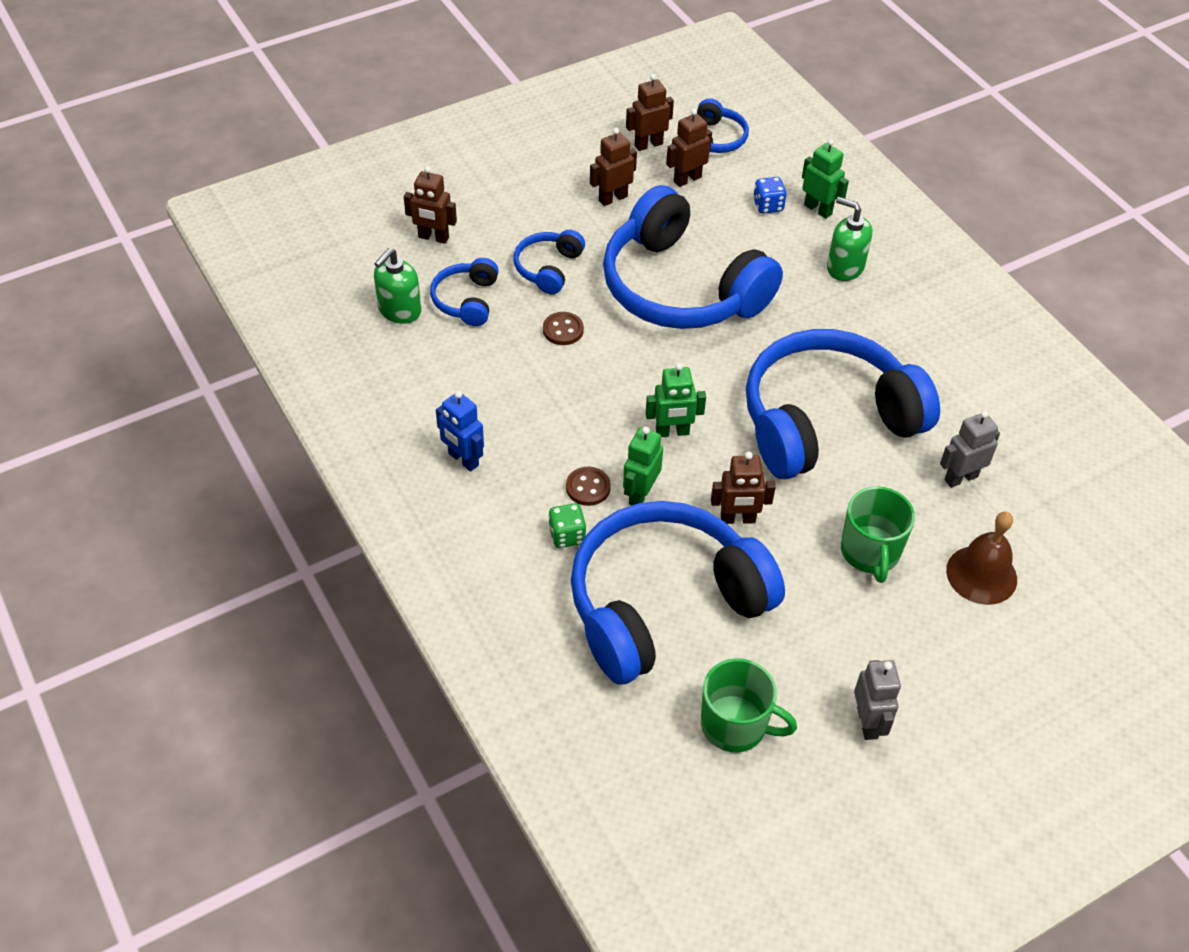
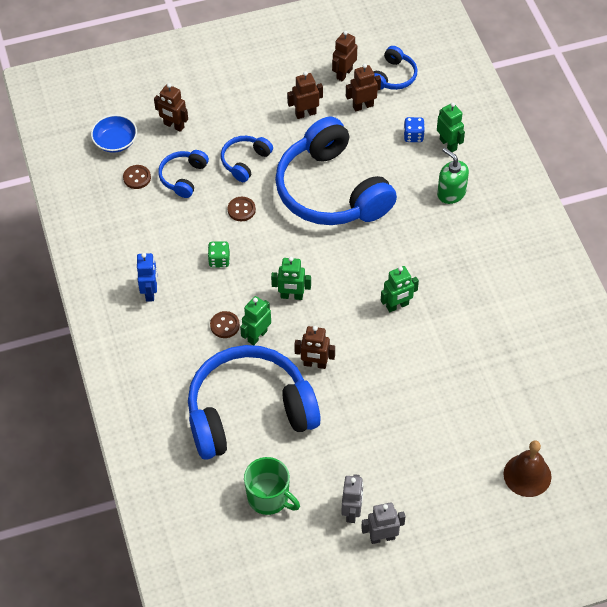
camera: 15 degrees right, 5 degrees up
green soap dispenser [374,248,421,324] -> brown button [123,165,151,189]
blue robot [436,391,484,472] -> blue robot turned 150 degrees counterclockwise [137,253,157,302]
green dice [548,503,586,548] -> green dice moved to [208,241,230,267]
brown robot [626,74,674,151] -> brown robot turned 45 degrees counterclockwise [332,31,357,81]
blue headphones [746,329,940,479] -> green robot [381,266,419,312]
green mug [841,486,915,583] -> none
grey robot [940,411,1000,488] -> grey robot moved to [361,502,406,544]
brown bell [946,512,1017,605] -> brown bell moved to [504,440,551,497]
none -> blue bowl [91,115,137,153]

